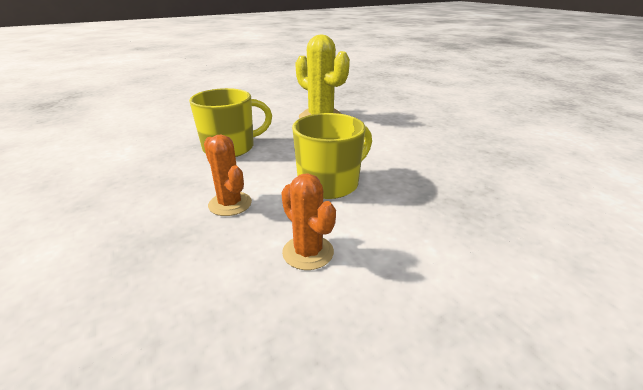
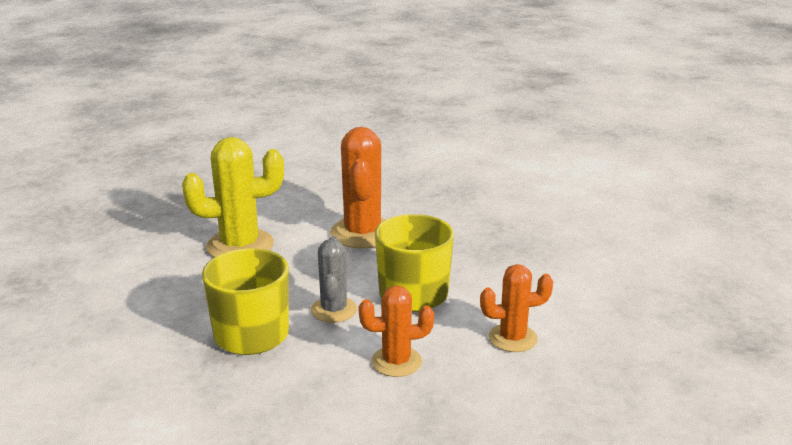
camera: 60 degrees left, 5 degrees down
none -> grey cactus [311,236,357,323]
none -> orange cactus [330,127,385,249]

